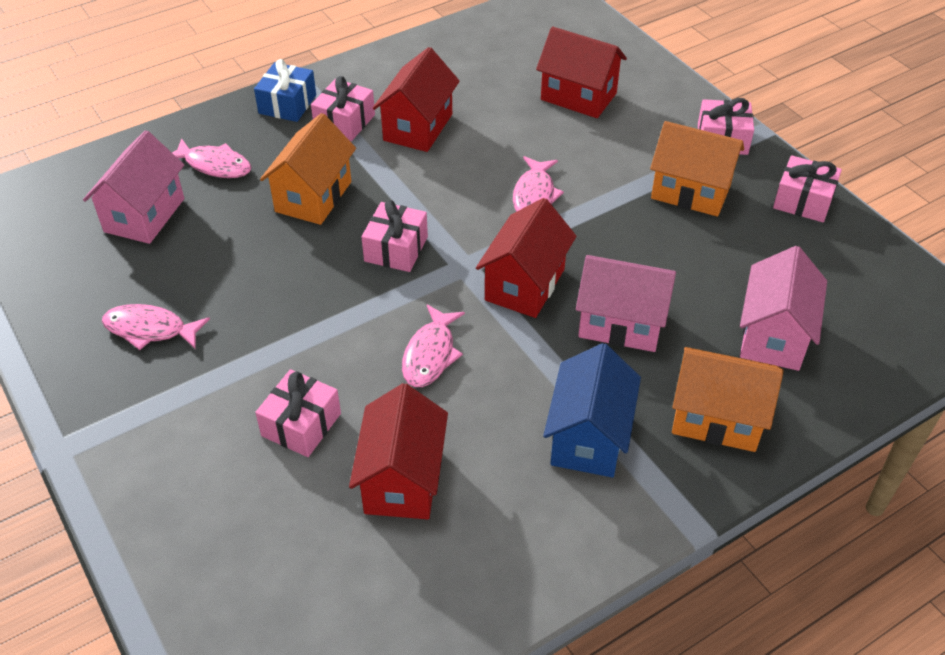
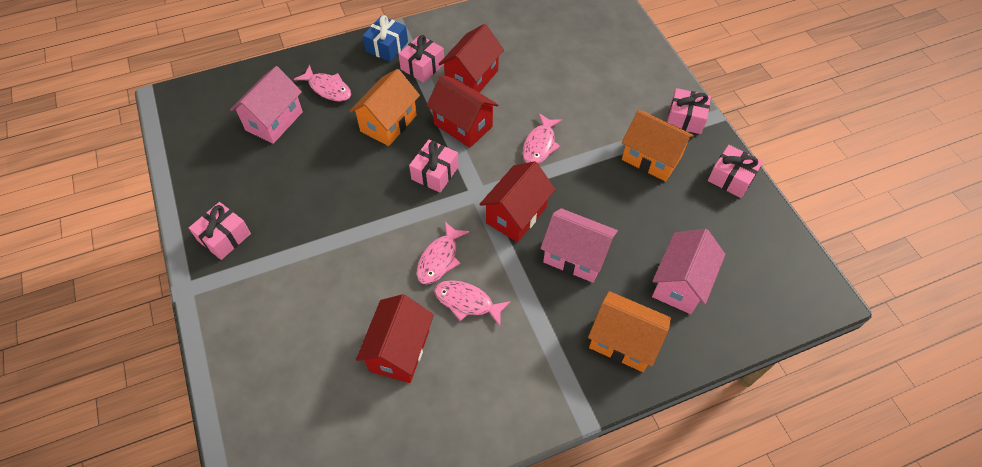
camera: 10 degrees right, 10 degrees up
pink fish [102,304,210,350] -> pink fish moved to [434,280,511,326]
pink gift [255,369,341,457] -> pink gift moved to [189,202,251,260]
red house [536,27,627,118] -> red house moved to [426,75,498,148]
blue house [543,343,641,477] -> none

